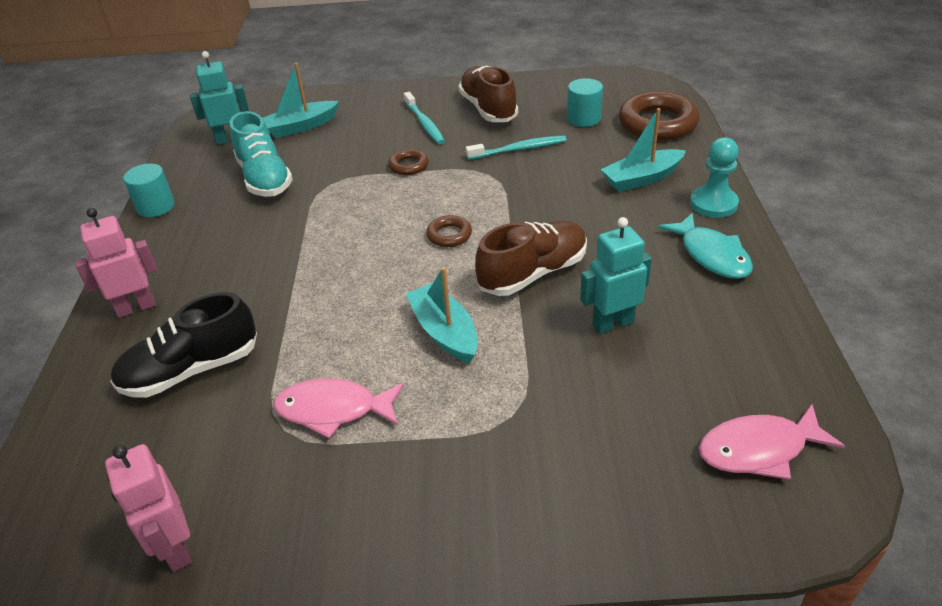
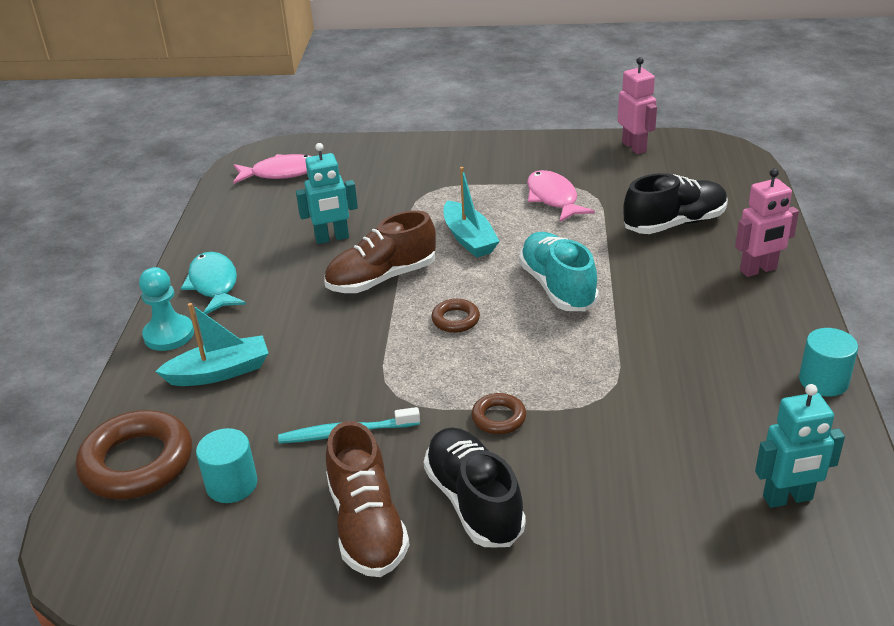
camera: 175 degrees left, 5 degrees down
turquoise shoe [230,111,293,197] -> turquoise shoe moved to [519,232,599,311]
turquoise boat [263,63,339,138] -> none
pink fish [274,378,404,438] -> pink fish turned 120 degrees counterclockwise [527,170,595,222]
turquoise toothbrush [404,92,445,144] -> black shoe [424,427,526,547]

